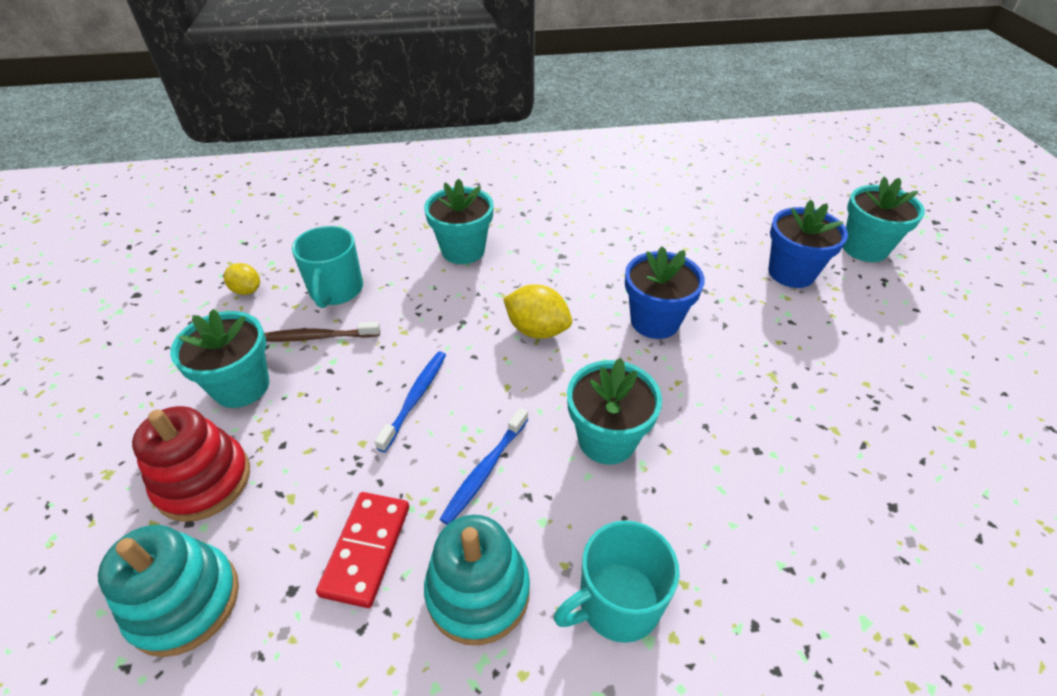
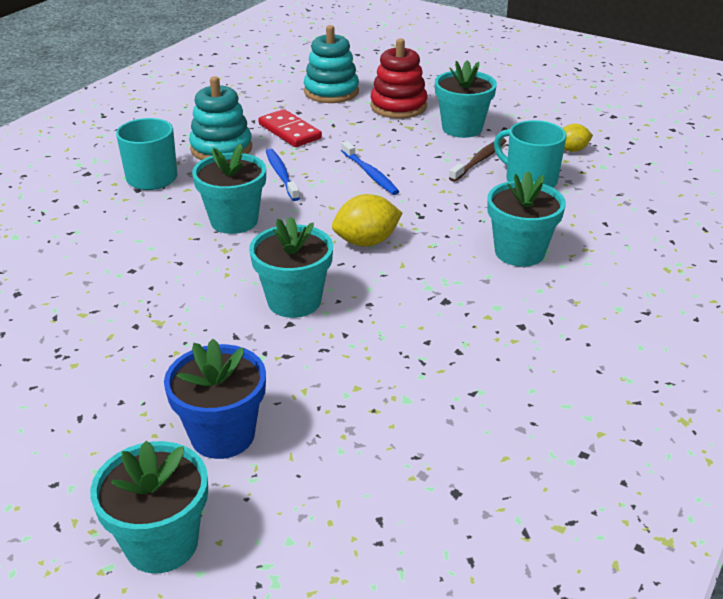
camera: 130 degrees right, 10 degrees down
blue flower pot [625,246,705,339] -> turquoise flower pot [249,217,333,318]

